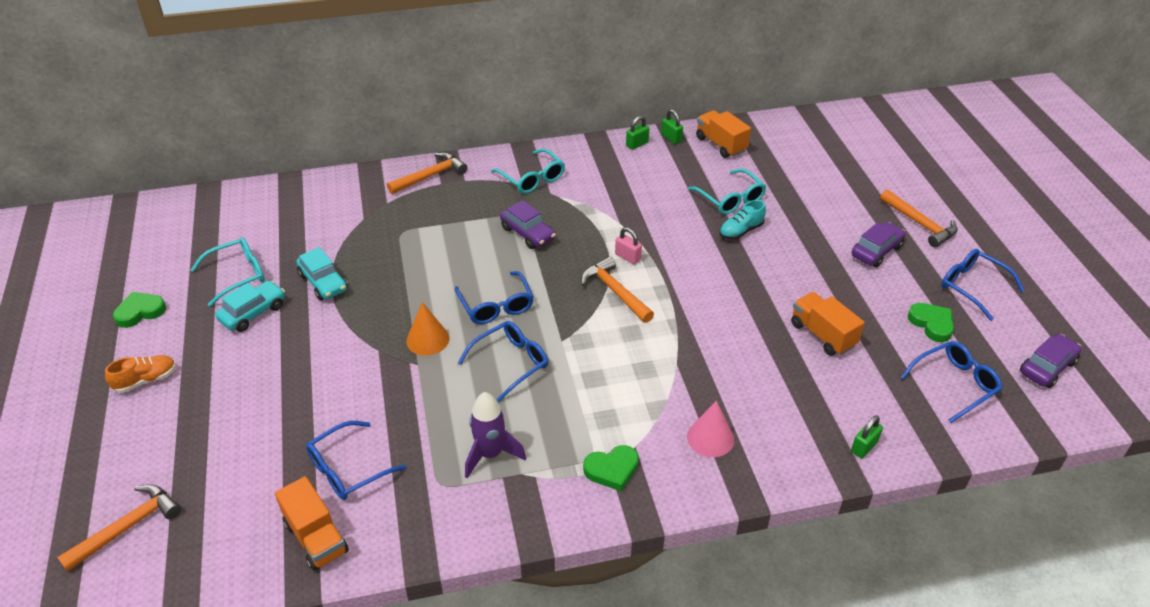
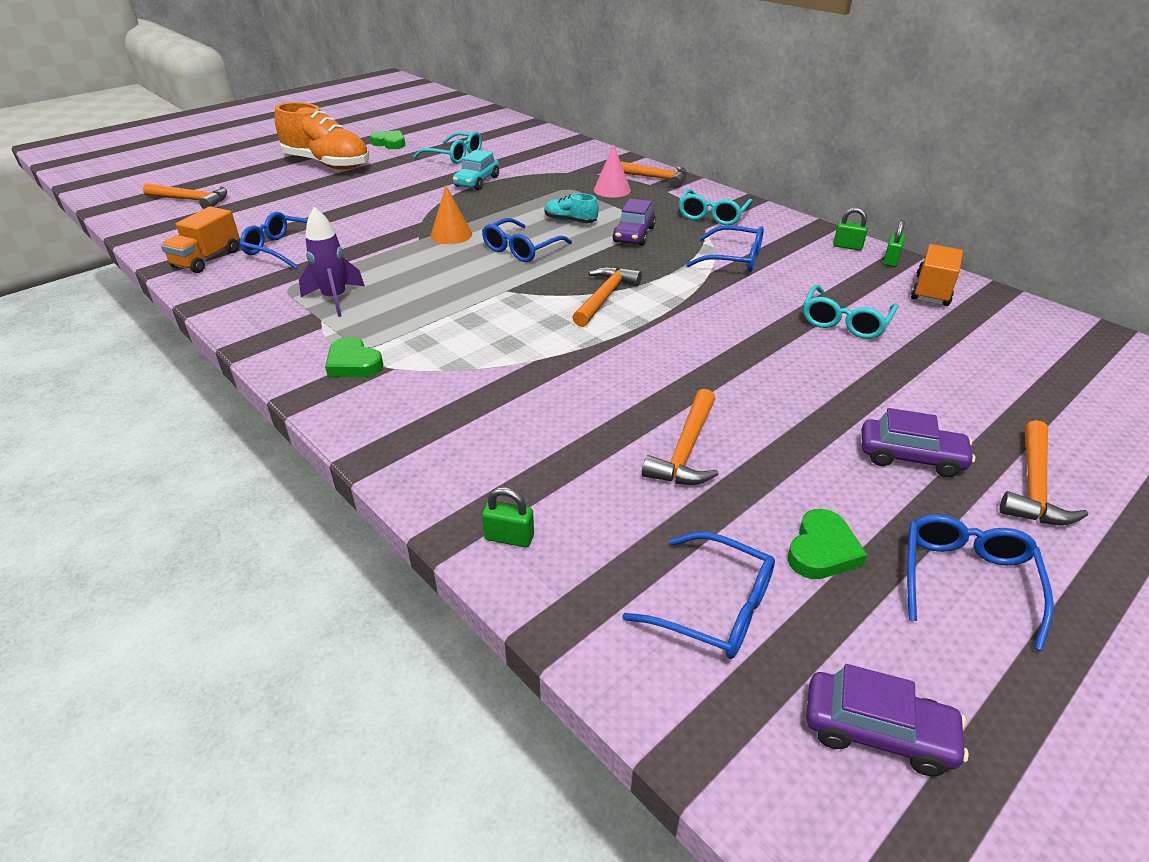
camera: 60 degrees right, 5 degrees down
orange shoe [105,355,176,393] -> orange shoe [275,102,369,170], size x2.14
turquoise car [215,281,285,332] -> none
blue glasses [458,321,548,402] -> blue glasses moved to [686,225,764,272]
pink padlock [615,227,642,264] -> none
pink cone [687,401,734,457] -> pink cone moved to [594,144,631,198]
turquoise shoe [719,200,766,240] -> turquoise shoe moved to [544,193,599,223]
orange truck [791,292,865,356] -> orange hammer [642,389,719,485]

